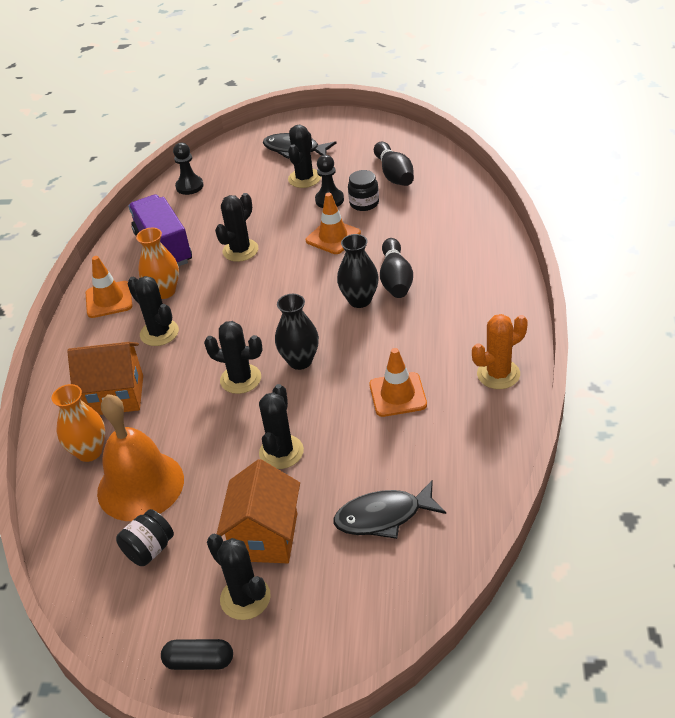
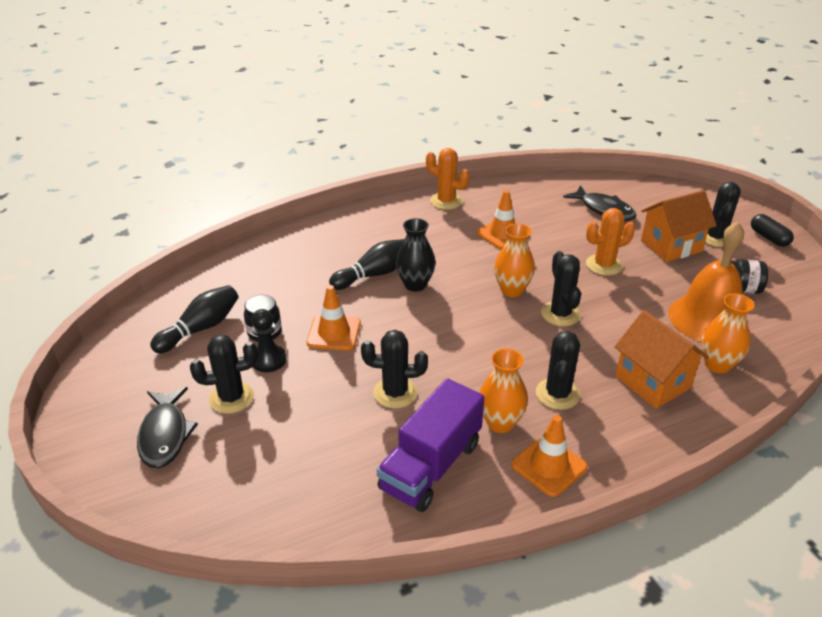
camera: 125 degrees left, 5 degrees down
black pawn [173,143,204,195] -> none
black cactus [259,384,304,469] -> orange cactus [586,208,635,276]
black vase [275,294,319,370] -> orange vase [494,223,535,297]

